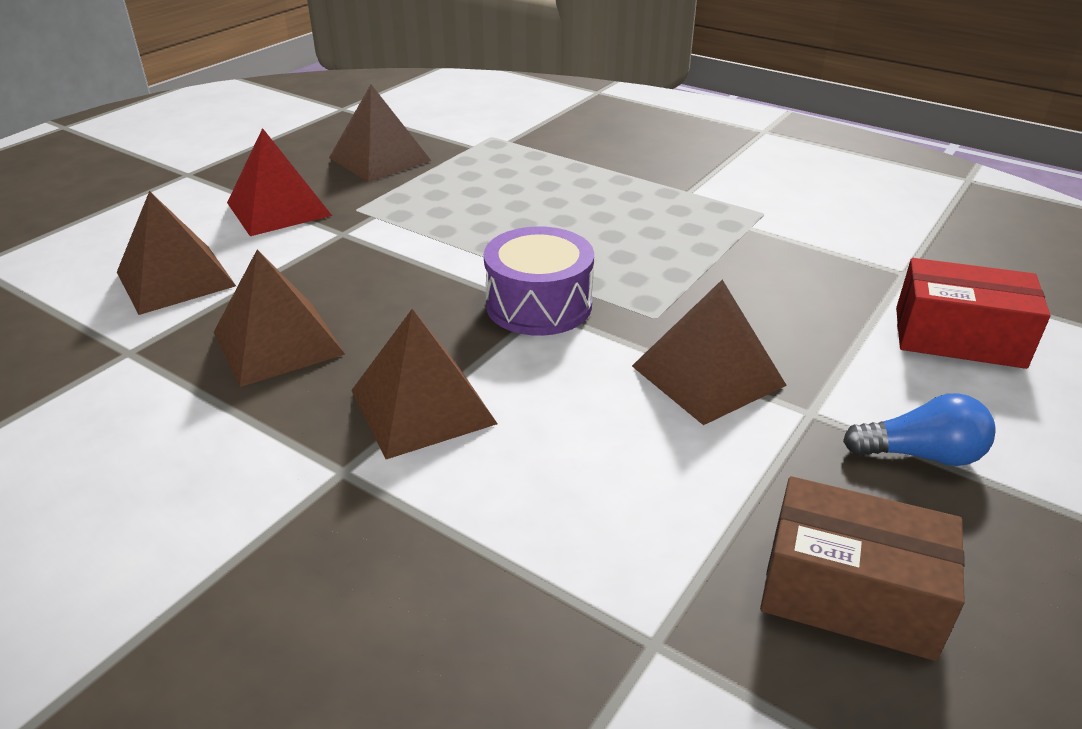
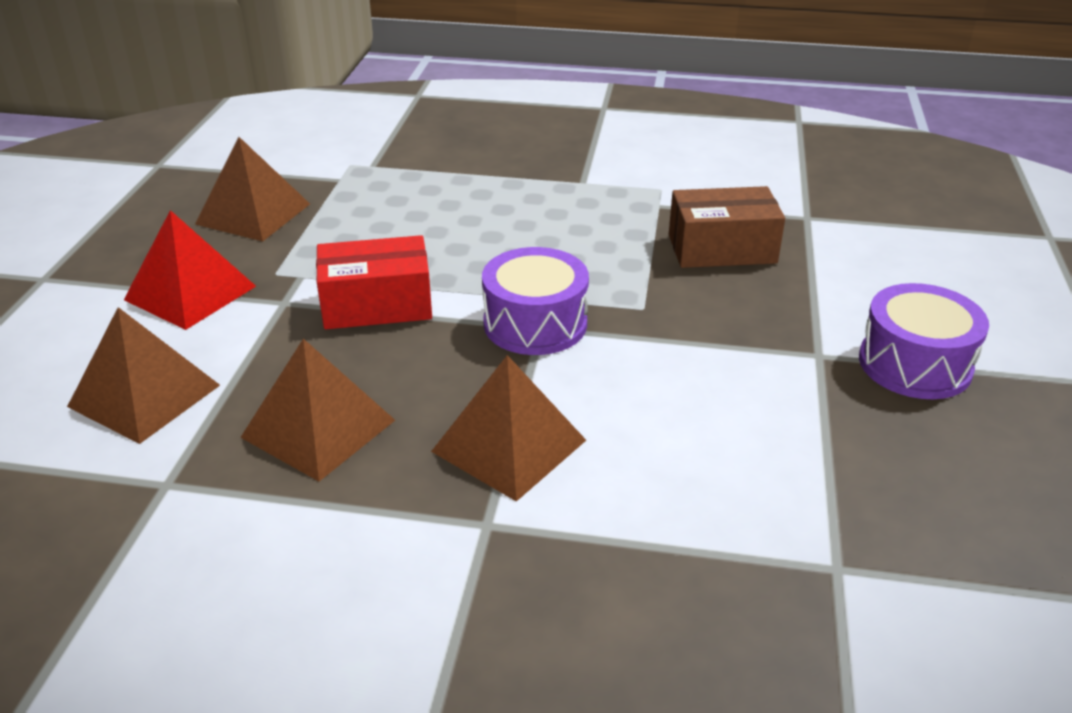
camera: 25 degrees left, 0 degrees up
brown pyramid [632,280,787,425] -> none
brown box [760,476,965,661] -> brown box moved to [669,186,785,268]
blue light bulb [843,393,996,466] -> purple drum [859,283,989,399]
red box [896,258,1051,369] -> red box moved to [316,235,432,329]

